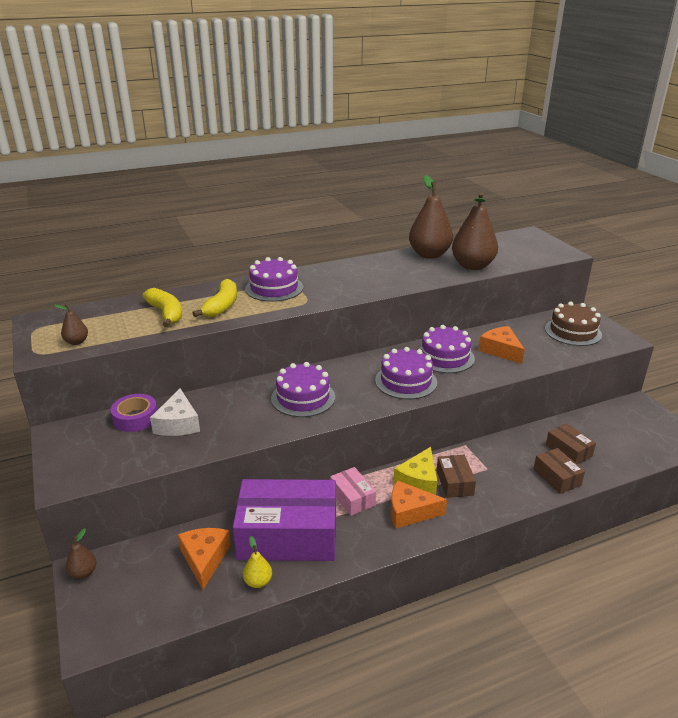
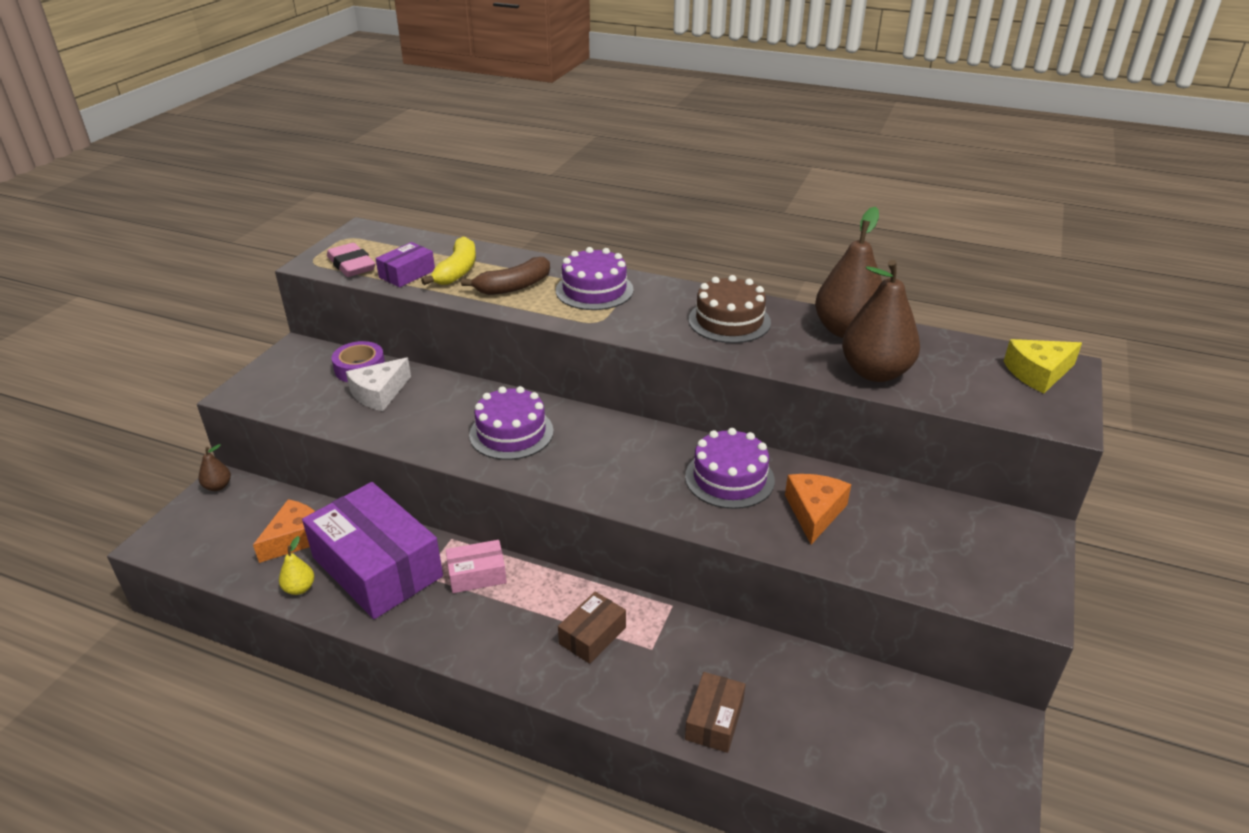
camera: 45 degrees right, 5 degrees up
brown pear [54,304,88,345] -> pink eraser [327,243,375,277]
yellow banana [193,279,237,317] -> brown banana [461,257,550,295]
pink box [330,467,376,516] -> pink box turned 60 degrees clockwise [446,540,507,593]
purple cake [375,347,437,399] -> none
orange cheese [391,480,447,529] -> none
yellow cheese [393,447,437,495] -> yellow cheese moved to [1004,339,1082,393]
brown cake [545,302,602,346] -> brown cake moved to [689,275,771,343]
brown box [546,423,596,465] -> none
none -> purple box [375,242,435,287]

